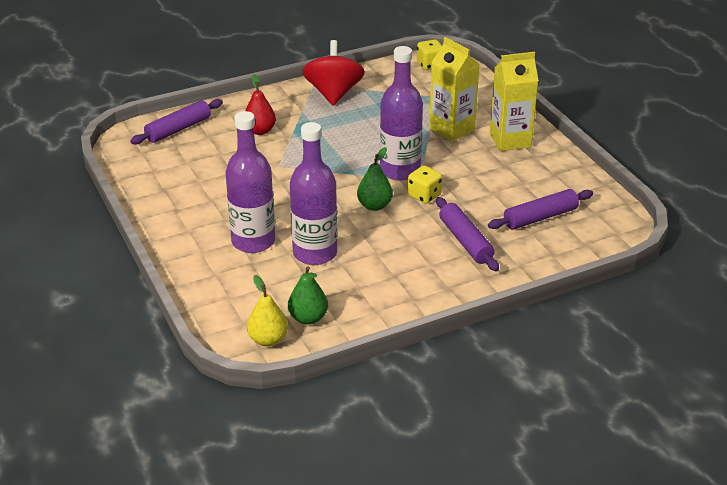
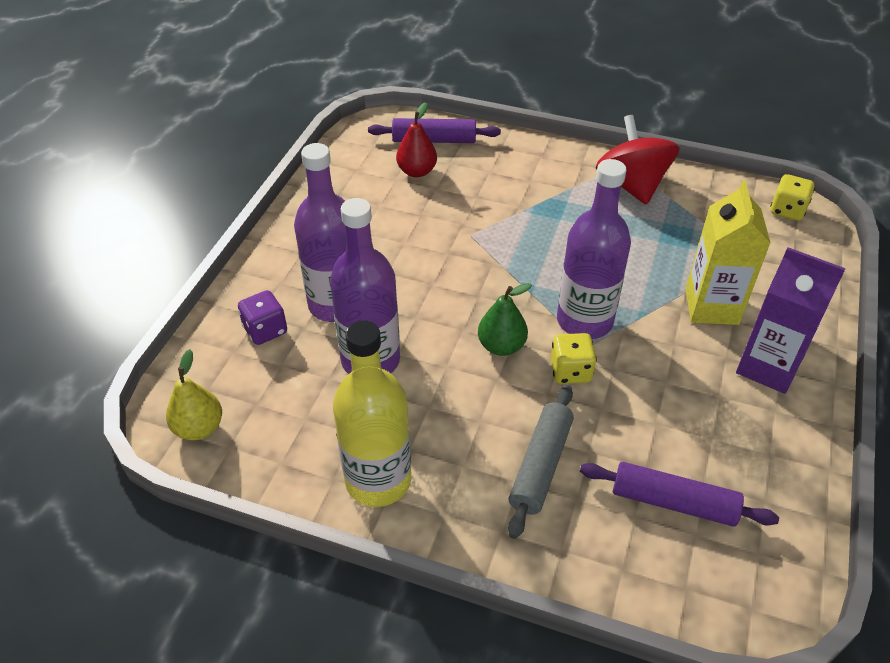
camera: 45 degrees right, 10 degrees up
red pear [245,74,276,135] -> red pear moved to [396,102,437,178]
green pear [288,267,328,324] -> none
red spinning top [302,40,365,105] -> red spinning top turned 60 degrees counterclockwise [596,115,680,205]
purple rolling pin [436,197,499,271] -> grey rolling pin [508,385,574,539]
yellow carton [490,52,539,151] -> purple carton [736,247,846,394]
none -> purple dice [238,290,287,345]
none -> yellow bottle [333,320,411,507]

